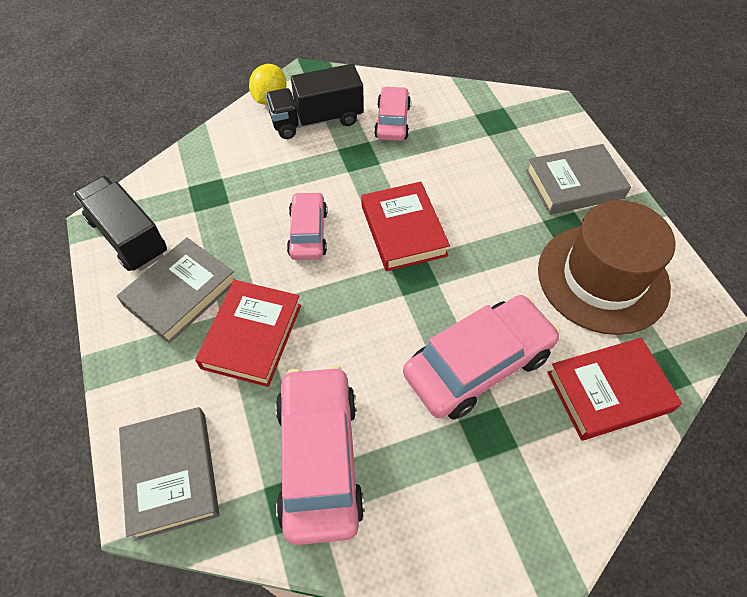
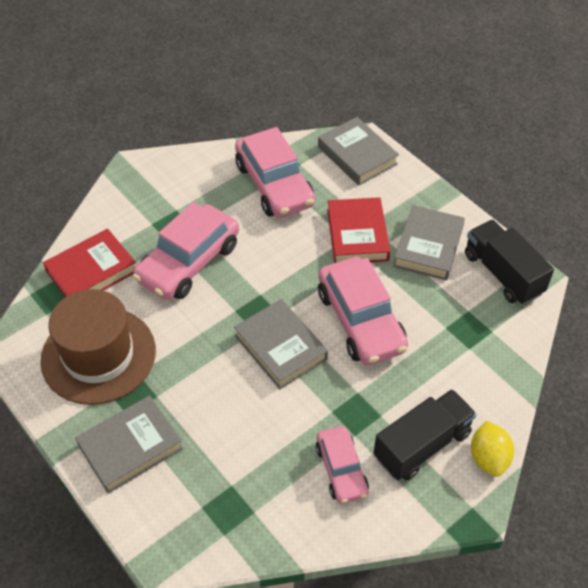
camera: 160 degrees right, 5 degrees down
black truck [73,176,167,271] -> black truck turned 150 degrees counterclockwise [465,220,554,305]
pink car [287,192,327,260] -> pink car [318,257,408,365], size x1.70
red book [361,182,450,271] -> grey book [234,299,328,389]

